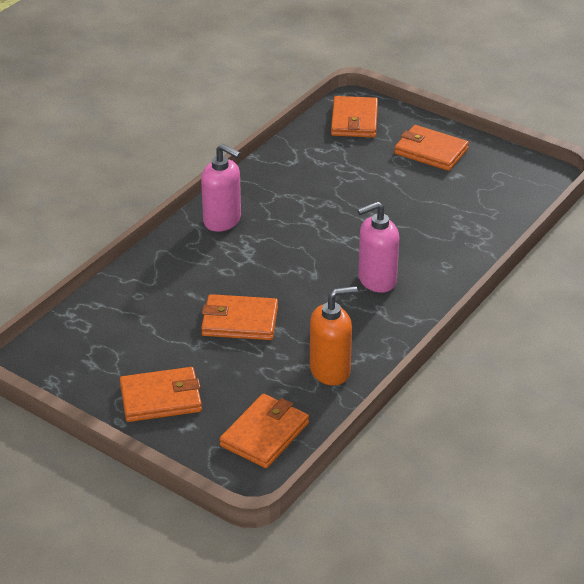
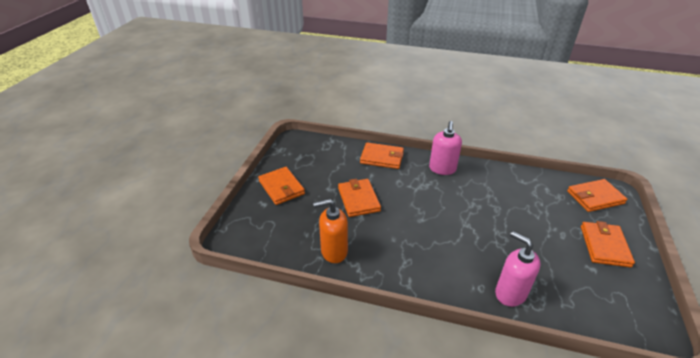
camera: 70 degrees right, 0 degrees up
orange wallet [220,394,309,468] -> orange wallet moved to [360,142,404,169]
orange soap dispenser [310,286,358,386] -> orange soap dispenser turned 120 degrees clockwise [313,199,348,263]
pink soap dispenser [357,201,399,293] -> pink soap dispenser moved to [495,231,540,307]

